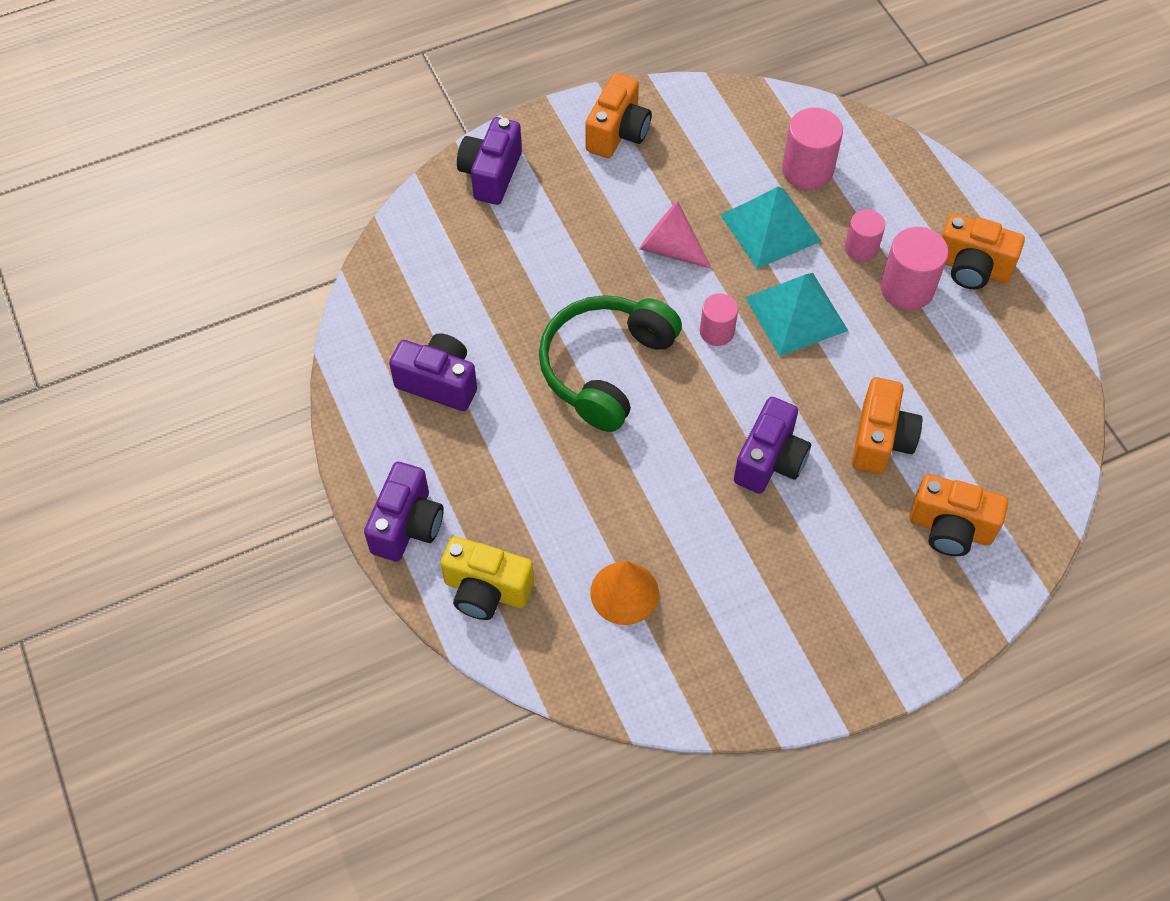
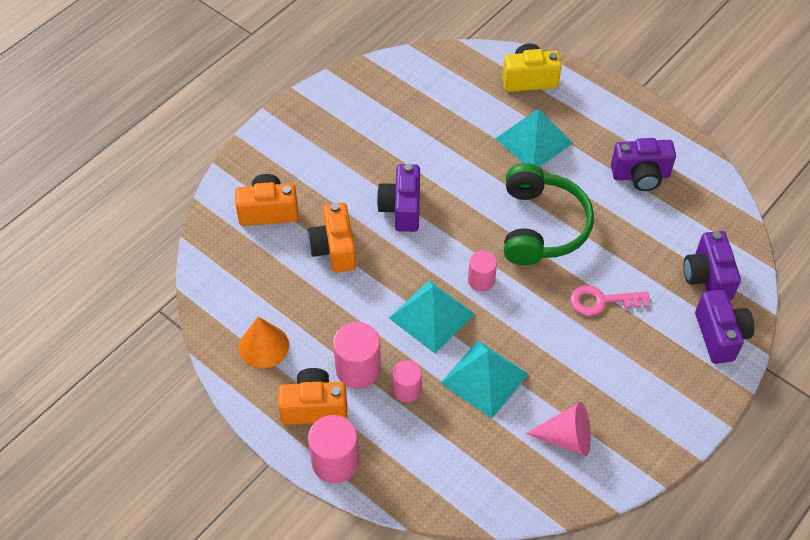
camera: 155 degrees right, 5 degrees down
purple camera [364,462,444,562] -> purple camera moved to [684,231,741,300]
orange camera [585,72,652,158] -> none
orange cone [590,561,659,625] -> orange cone moved to [239,317,289,368]
pink cone [639,201,711,269] -> pink cone moved to [526,402,591,456]
pink cylinder [782,108,843,190] -> pink cylinder moved to [308,415,359,483]
none -> turquoise pyramid [495,108,573,167]
none -> pink key [571,285,650,316]

